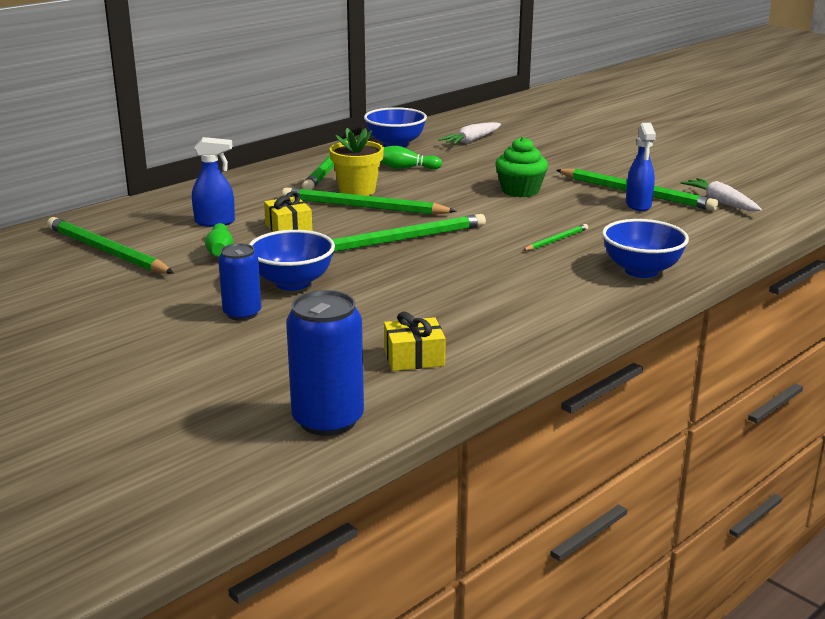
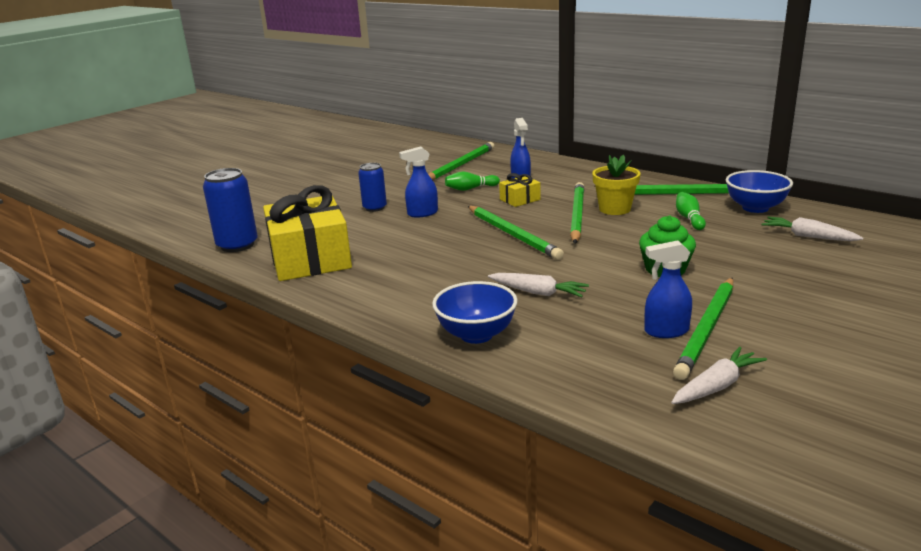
camera: 85 degrees right, 0 degrees up
blue bowl [249,230,335,291] -> blue spray bottle [399,146,438,218]
yellow gift [384,312,446,371] -> yellow gift [263,185,352,281], size x2.27
green pencil [523,224,588,251] -> white carrot [488,273,589,297]

